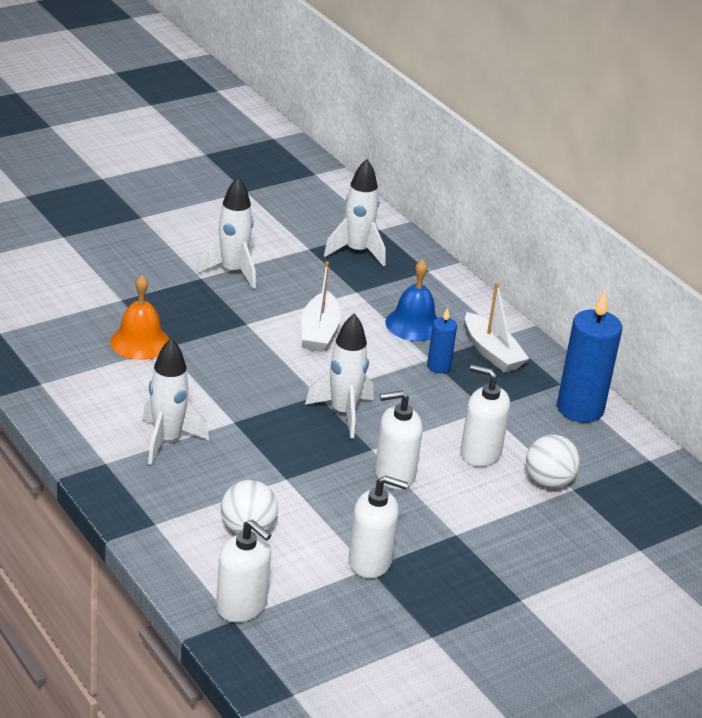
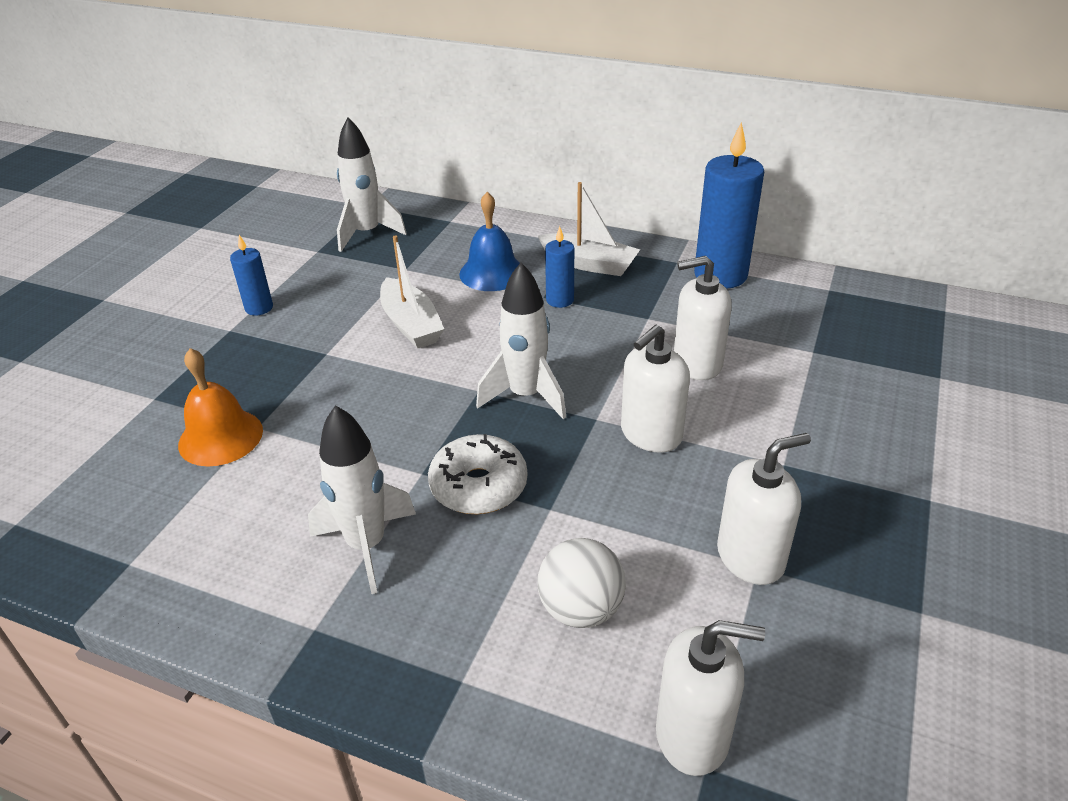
camera: 30 degrees left, 5 degrees up
white rocket [197,176,256,289] -> blue candle [230,235,273,315]
white ball [526,435,580,489] -> none
none -> white donut [428,434,527,514]

